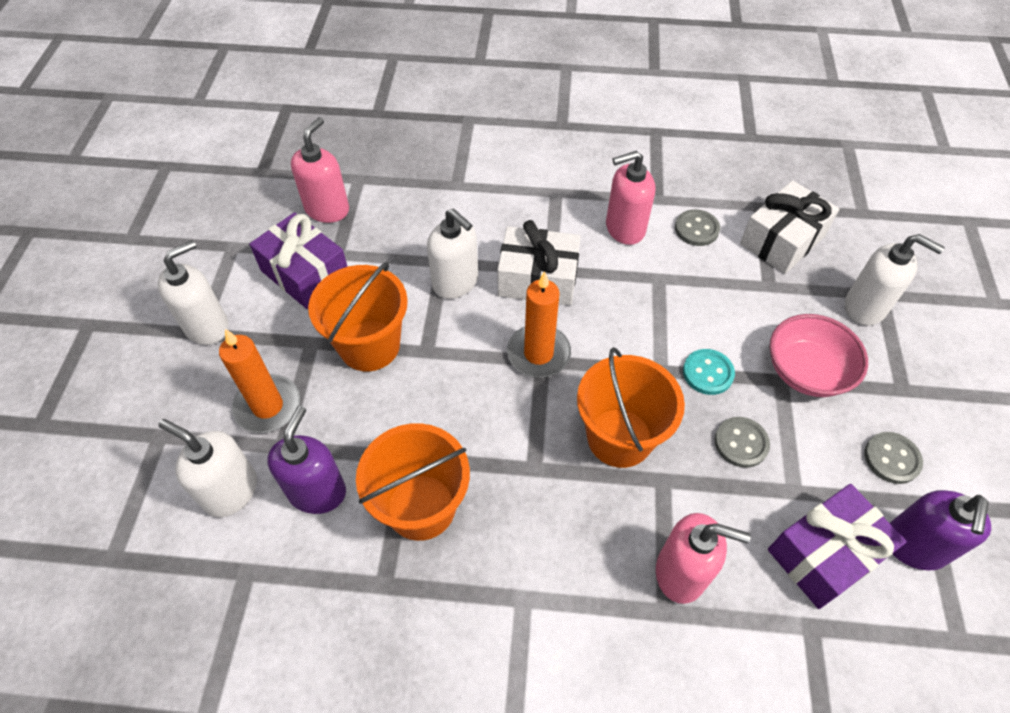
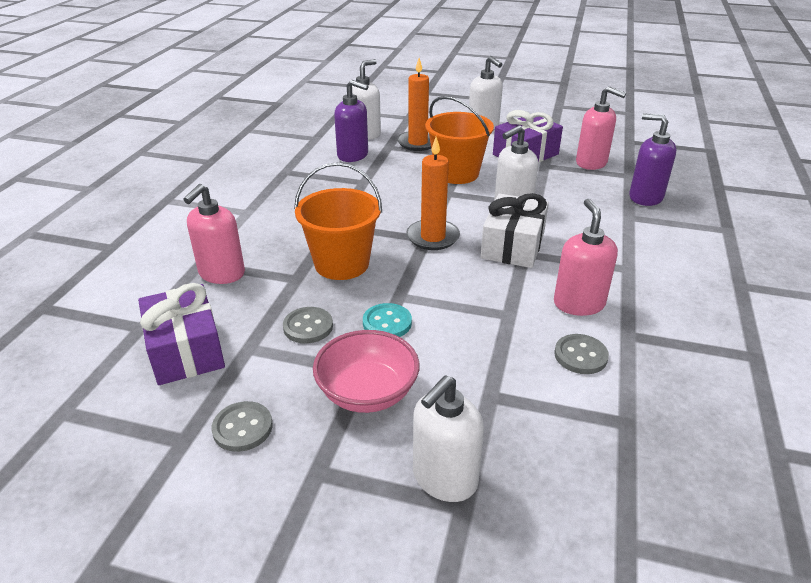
camera: 100 degrees right, 20 degrees down
orange bucket [356,423,470,541] -> none
white gift [740,180,839,274] -> none
purple soap dispenser [890,490,991,570] -> purple soap dispenser moved to [629,113,676,206]

